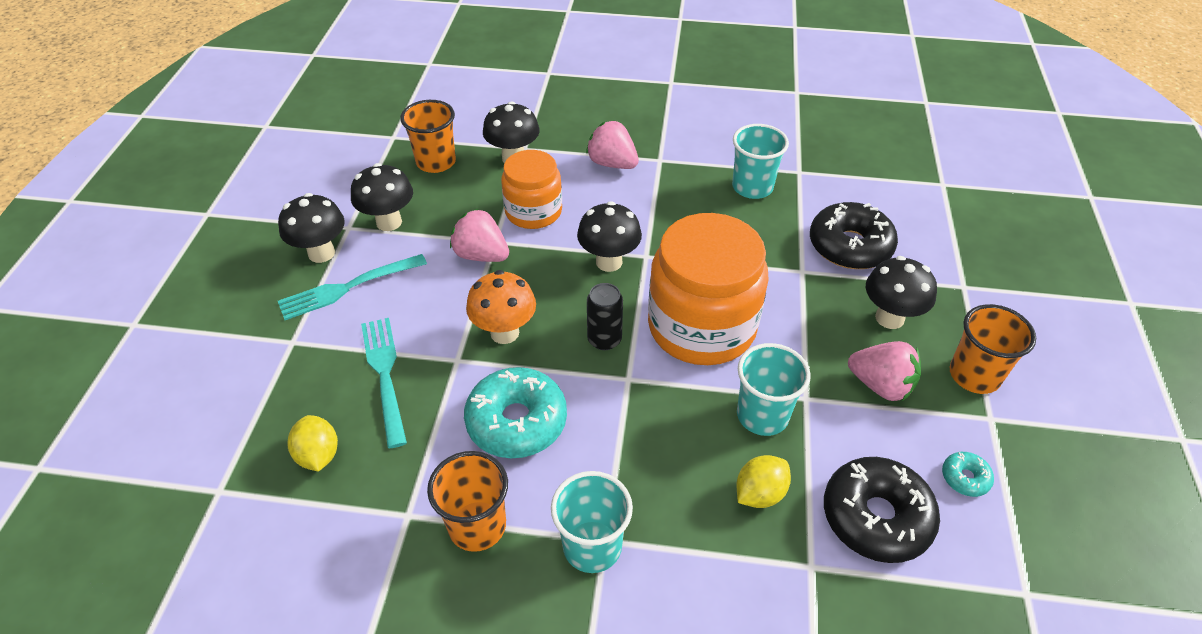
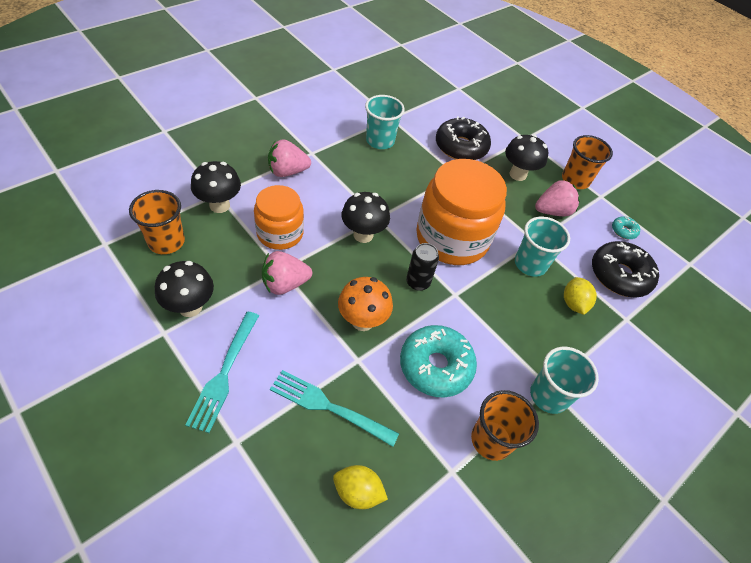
camera: 55 degrees left, 5 degrees up
black mushroom [278,193,345,263] -> none

